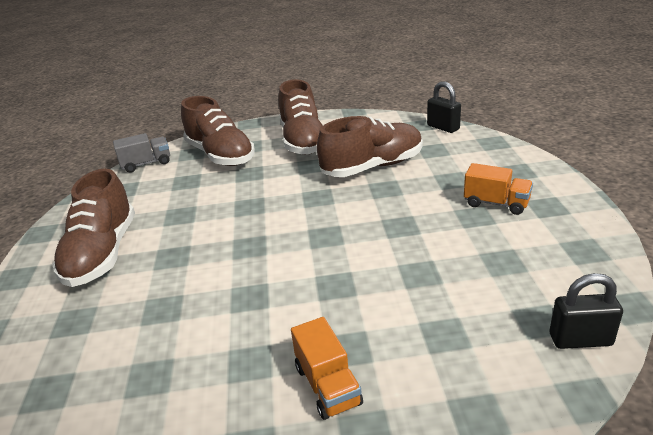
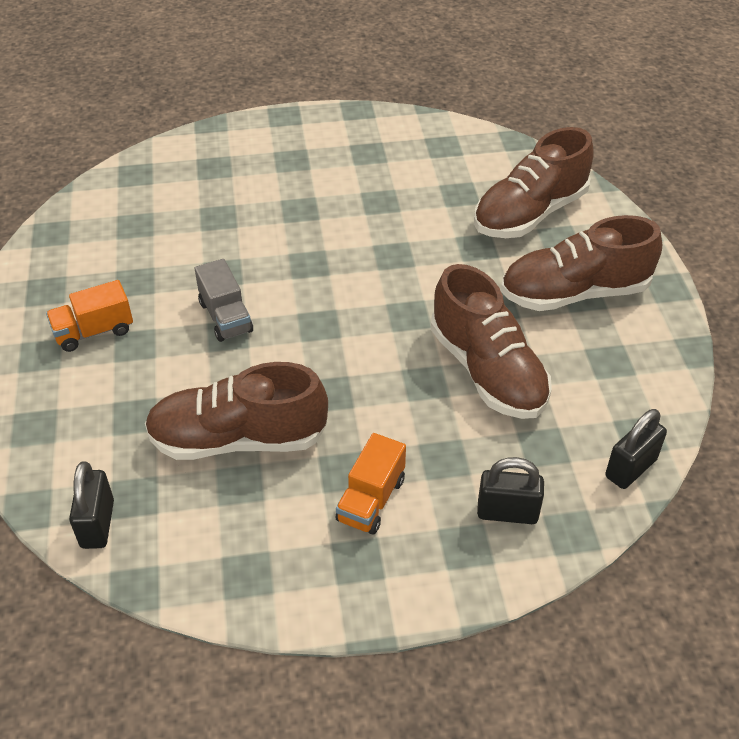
camera: 85 degrees right, 15 degrees up
brown shoe [52,169,135,287] -> brown shoe moved to [145,362,328,460]
grey truck [113,133,170,173] -> grey truck moved to [195,259,253,342]
none -> black padlock [477,457,544,524]

